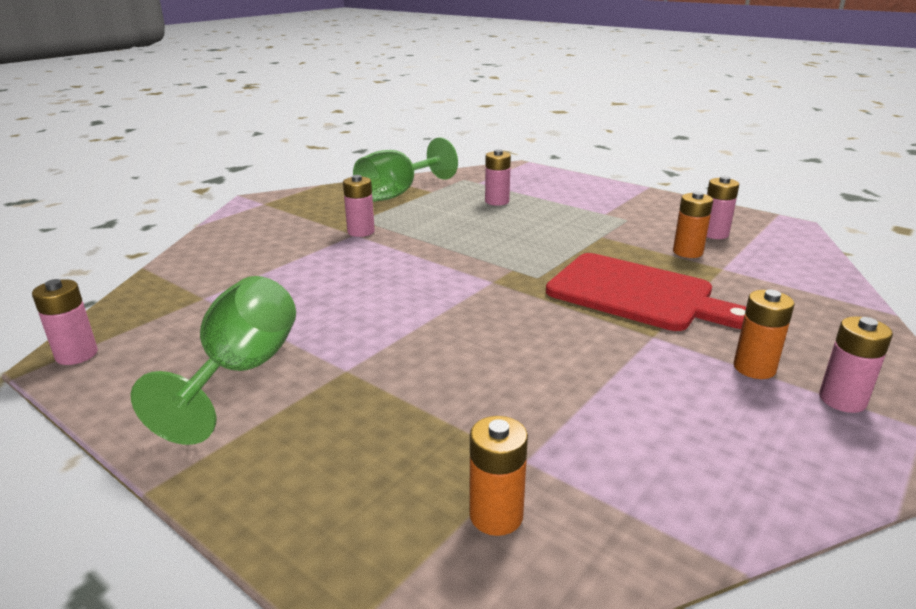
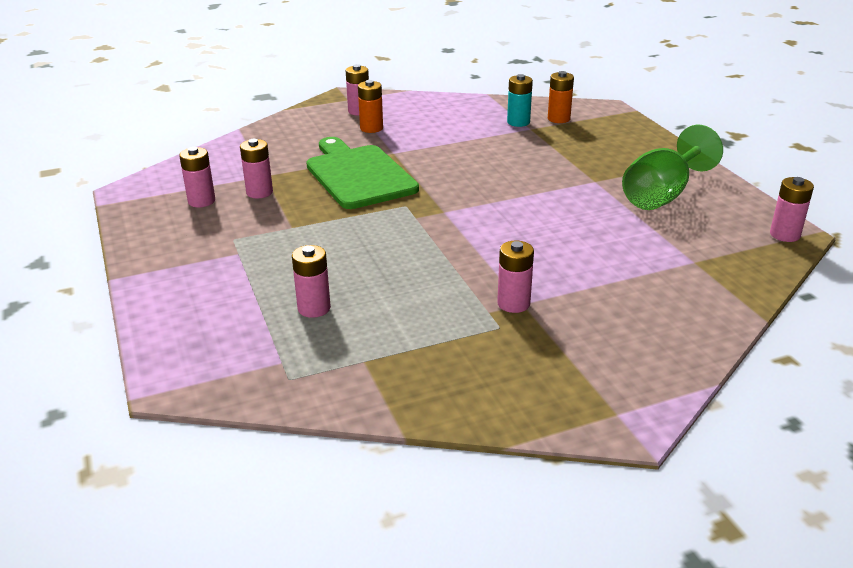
camera: 150 degrees left, 5 degrees up
green goblet [353,137,458,202] -> none
red cutting board [546,253,746,331] -> green cutting board [306,137,419,209]
orange battery [673,191,713,258] -> pink battery [240,139,273,198]
none -> turquoise battery [507,74,533,127]

